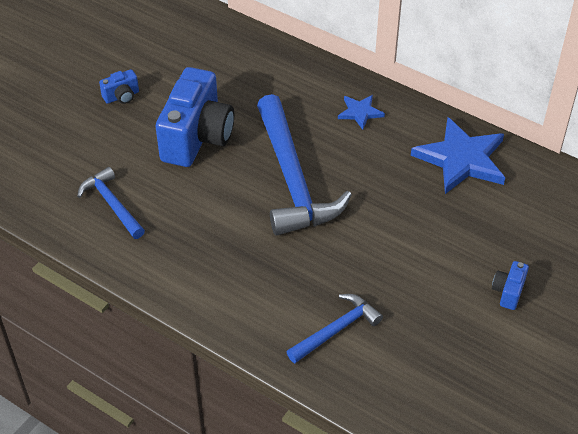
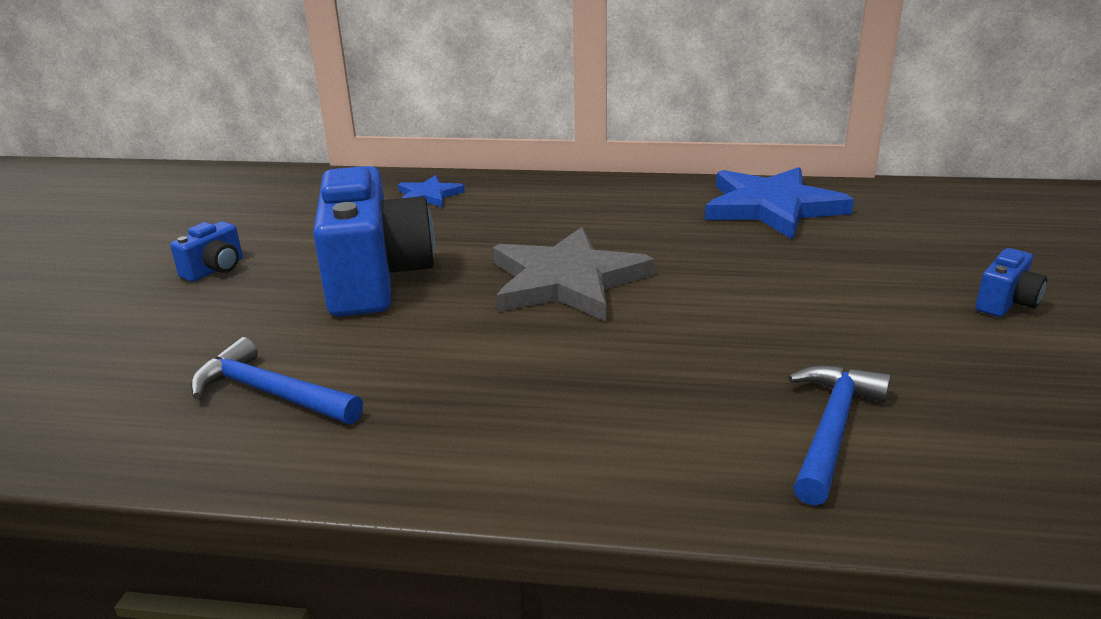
camera: 25 degrees left, 20 degrees down
blue hammer [257,94,352,236] -> grey star [493,227,655,321]
blue star [338,95,385,130] -> blue star moved to [398,175,465,207]
blue camera [492,261,529,310] -> blue camera turned 135 degrees counterclockwise [975,248,1047,317]

